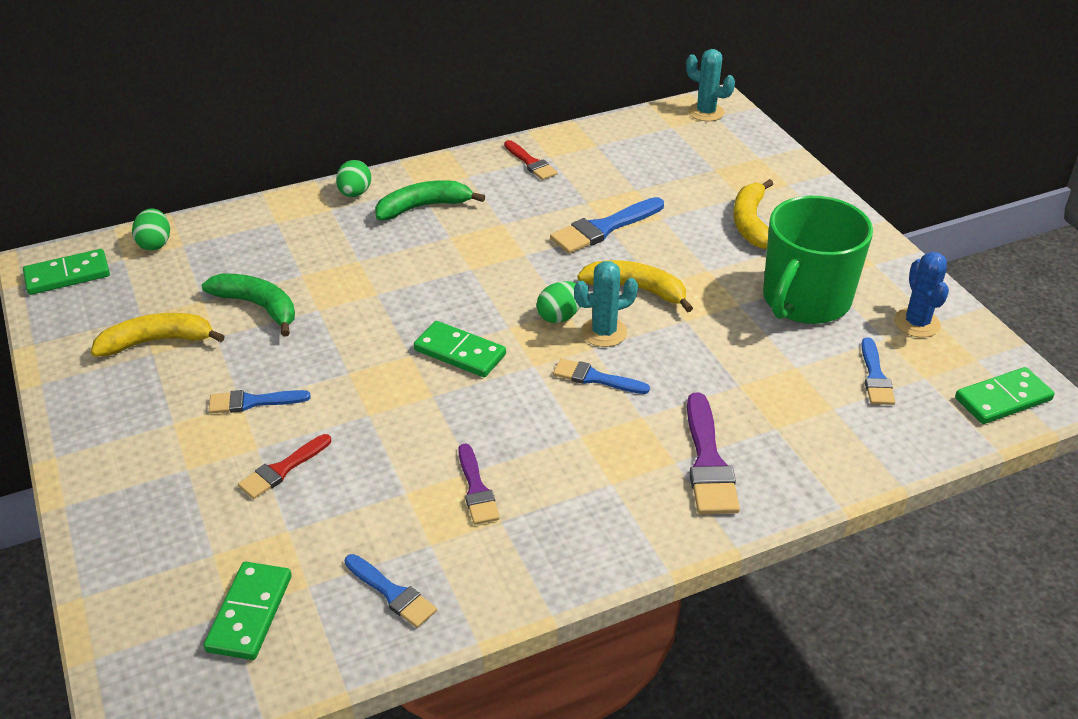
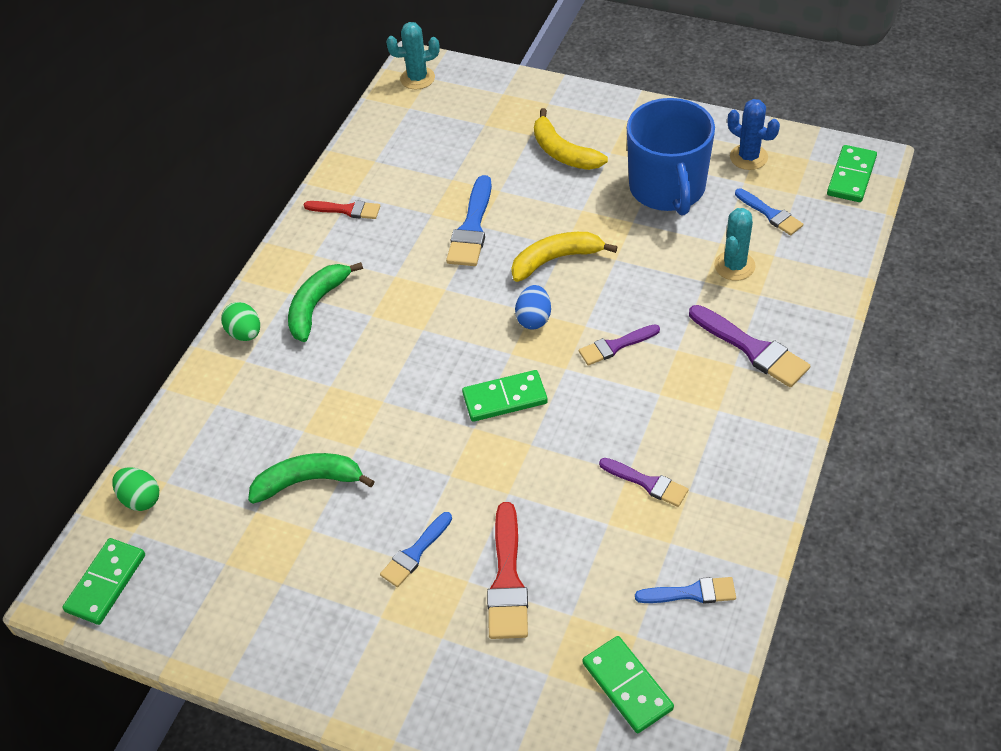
camera: 40 degrees left, 10 degrees up
yellow banana [91,313,225,357] -> none
red brush [238,434,331,499] -> red brush [487,502,528,639], size x1.57
green egg [537,281,580,323] -> blue egg [515,285,551,329]
blue brush [553,358,650,394] -> purple brush [579,324,660,365]
turquoise cactus [574,261,638,347] -> turquoise cactus moved to [714,208,756,281]
green mug [763,196,873,324] -> blue mug [627,98,715,215]

